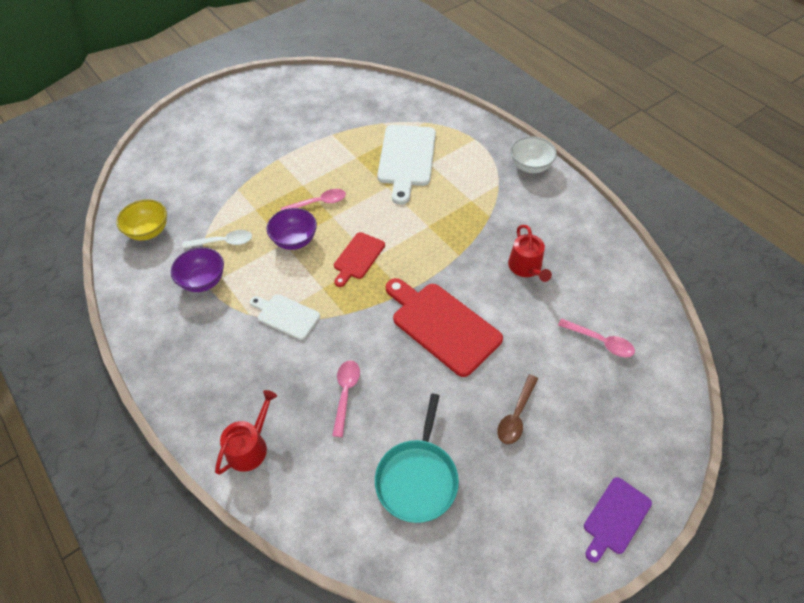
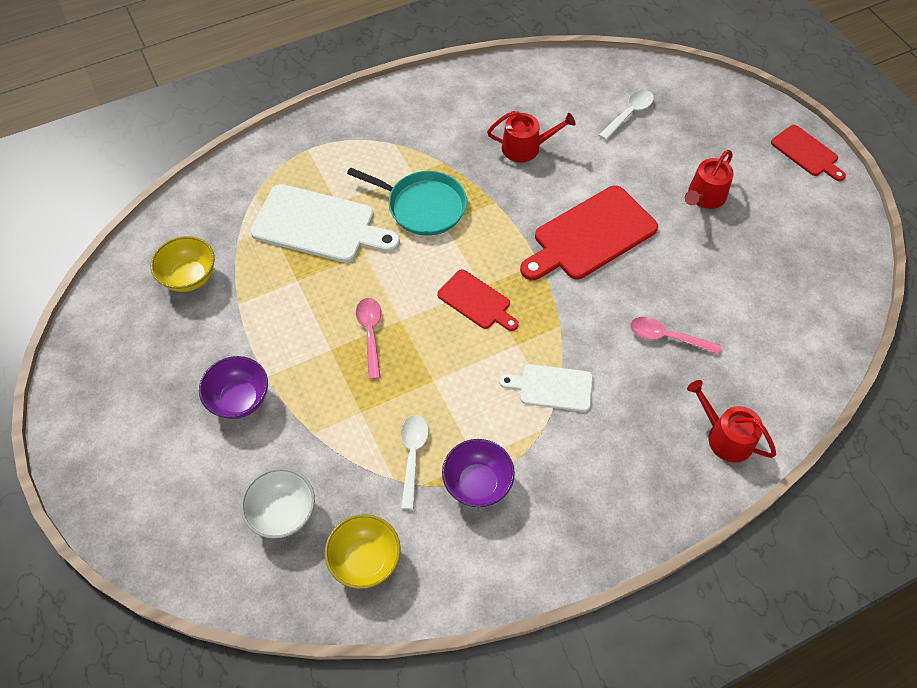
camera: 80 degrees left, 5 degrees up
white cutting board [250,294,320,340] -> white cutting board turned 60 degrees clockwise [499,364,593,412]
purple bowl [267,208,317,250] -> purple bowl moved to [199,356,268,419]
turquoise pan [375,394,459,523] -> turquoise pan moved to [347,167,467,236]
brown spoon [497,375,538,444] -> red watering can [685,150,734,209]
white bowl [511,136,557,173] -> white bowl moved to [241,468,315,539]
pink spoon [558,318,635,357] -> white spoon [599,90,654,140]
purple cutting board [584,477,652,563] -> red cutting board [771,125,846,181]
none -> yellow bowl [150,236,215,292]

